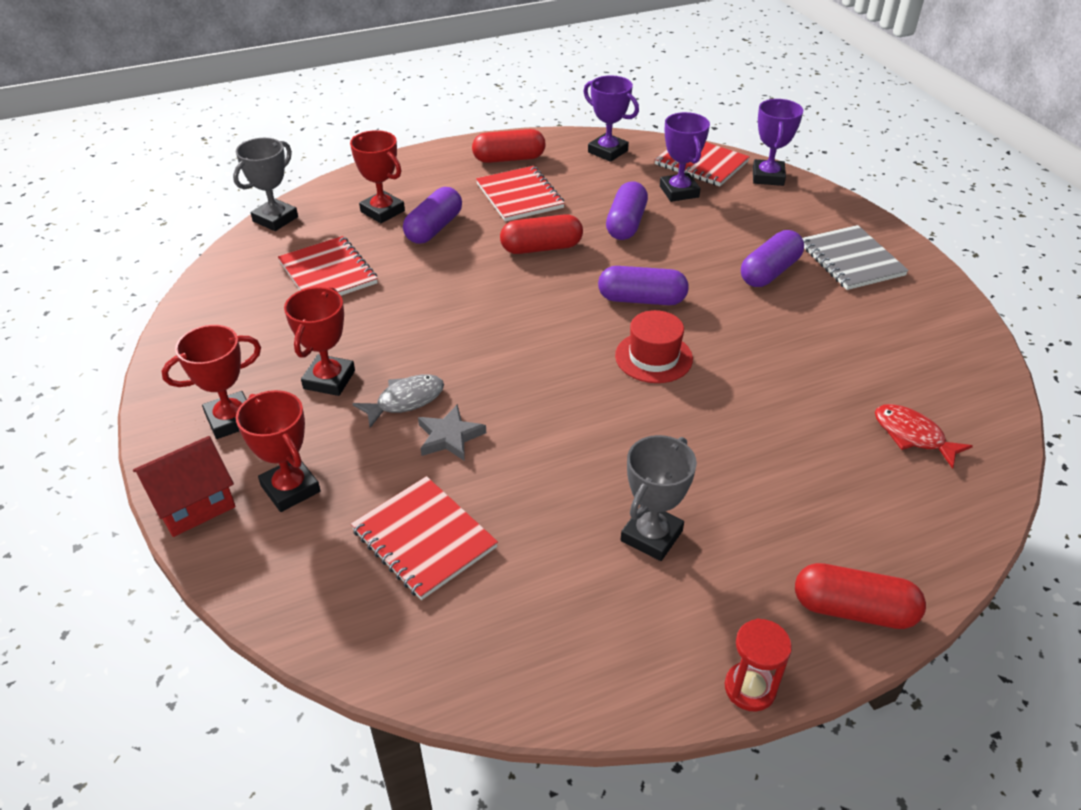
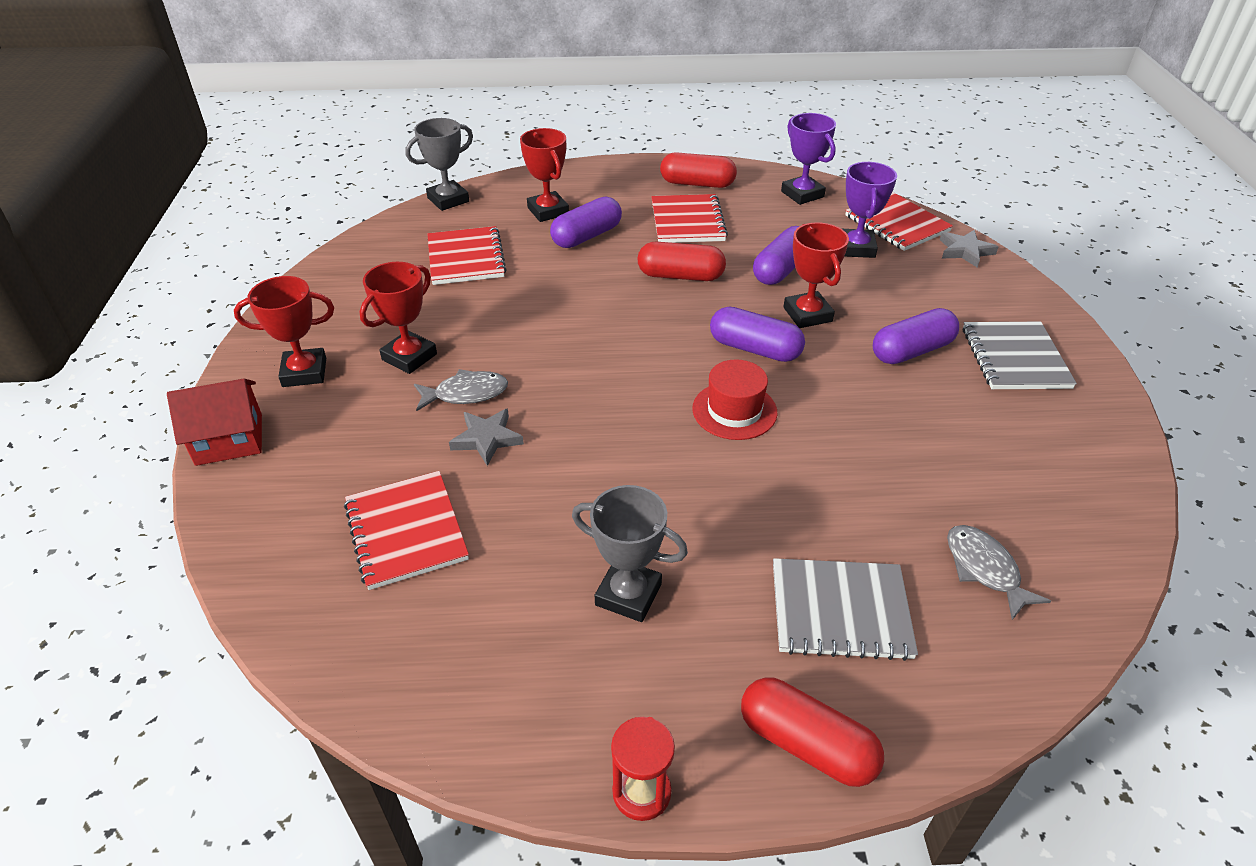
camera: 20 degrees right, 0 degrees up
red trophy [236,390,321,512] -> red trophy moved to [783,222,849,328]
grey trophy [621,435,697,561] -> grey trophy turned 60 degrees clockwise [572,485,688,622]
purple trophy [753,99,803,186] -> grey star [940,230,998,268]
red fish [875,404,973,469] -> grey fish [947,525,1051,620]
none -> grey notebook [773,558,918,661]

